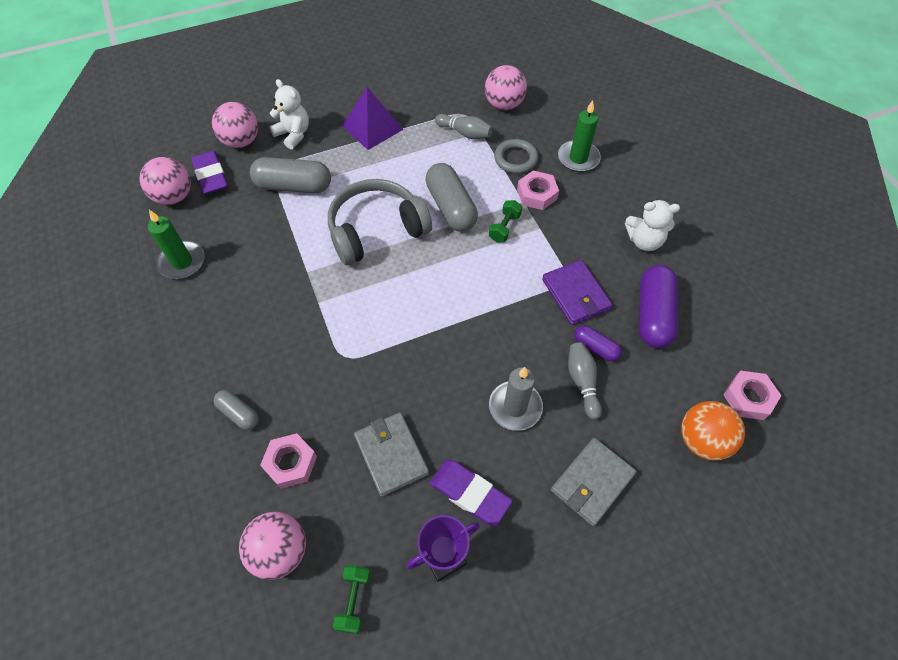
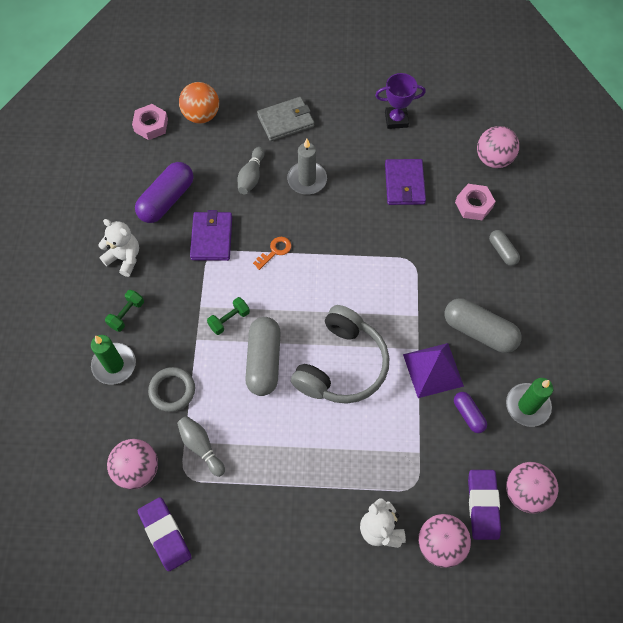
camera: 155 degrees left, 5 degrees up
grey capsule [250,157,331,193] -> grey capsule moved to [445,298,522,353]
grey headphones [328,179,432,265] -> grey headphones turned 60 degrees counterclockwise [291,305,389,404]
green dumbbell [333,565,371,634] -> green dumbbell moved to [105,290,144,332]
purple pyramid [342,87,404,150] -> purple pyramid moved to [403,343,464,398]
grey wallet [354,412,429,497] -> purple wallet [385,159,426,205]
purple eraser [430,460,512,527] -> purple eraser moved to [138,497,192,572]
pink nut [517,171,559,210] -> none
purple capsule [574,325,622,361] -> purple capsule moved to [454,392,487,433]
none -> orange key [253,237,291,270]

